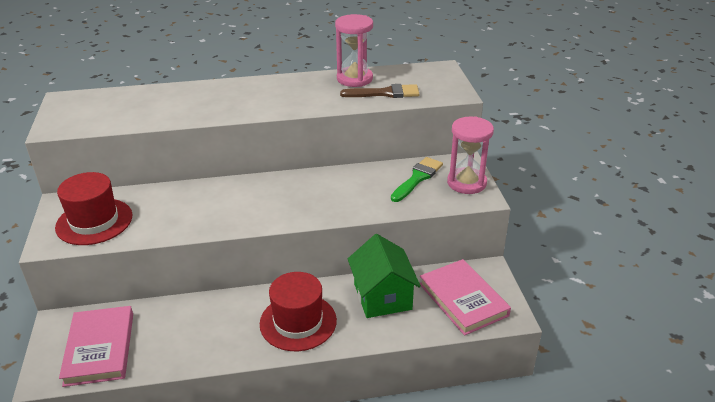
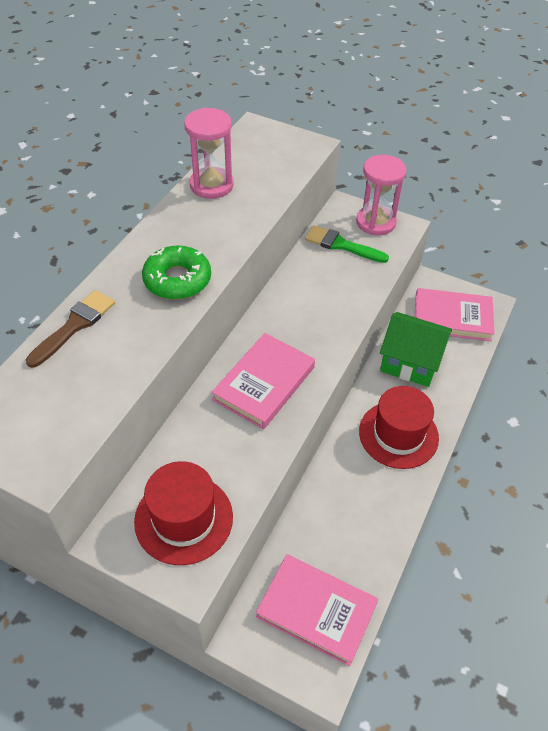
camera: 55 degrees left, 15 degrees up
brown brush [340,84,419,98] -> brown brush moved to [26,290,115,368]
green brush [391,157,443,202] -> green brush turned 45 degrees counterclockwise [305,225,389,263]
none -> green donut [142,245,211,300]
none -> pink book [212,333,315,429]

